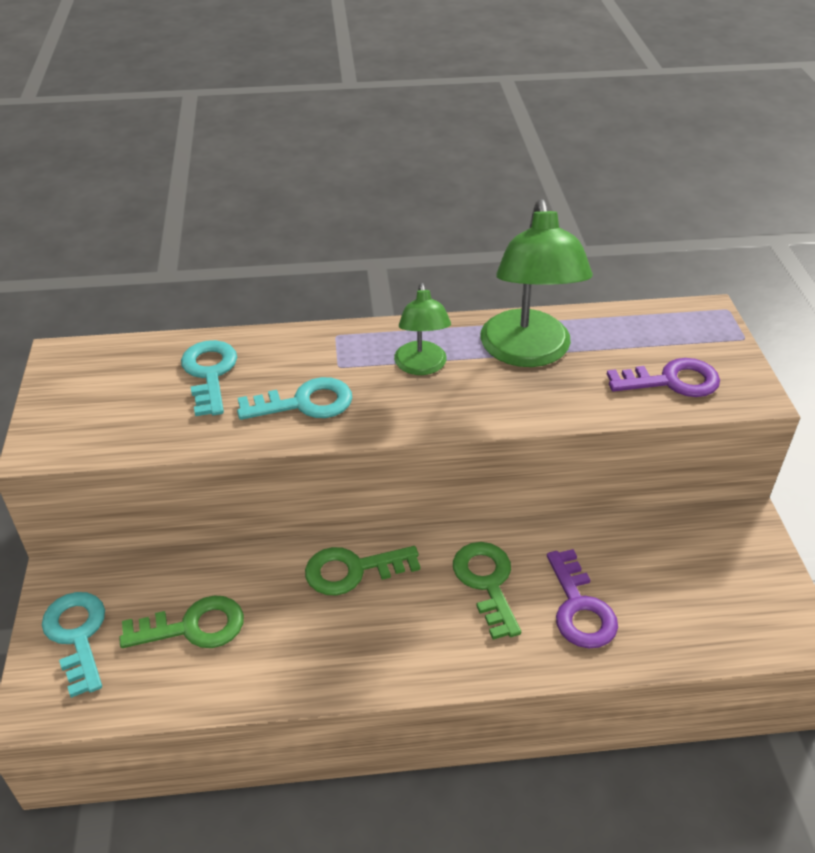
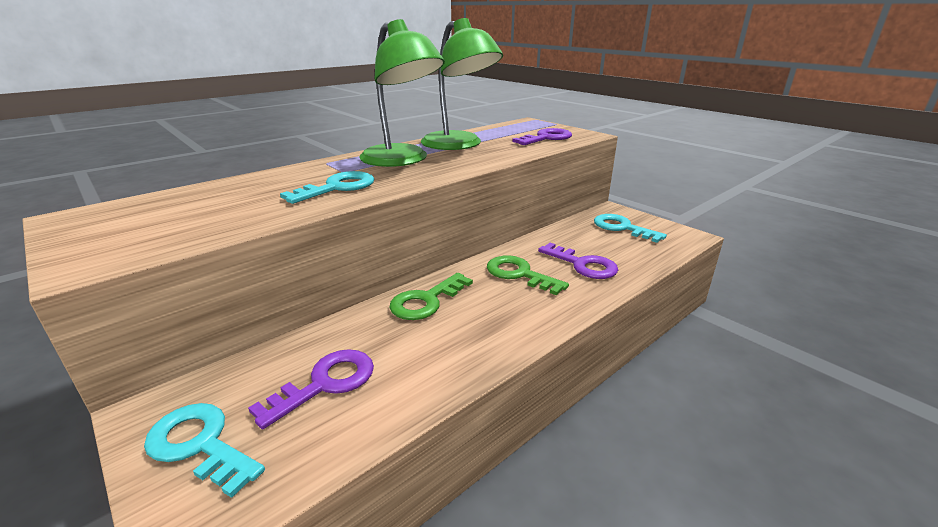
camera: 35 degrees left, 15 degrees down
green key [119,595,244,648] -> purple key [248,349,374,429]
turquoise key [181,340,237,416] -> turquoise key moved to [594,214,667,243]
green lamp [394,283,451,375] -> green lamp [359,19,445,167], size x1.75

